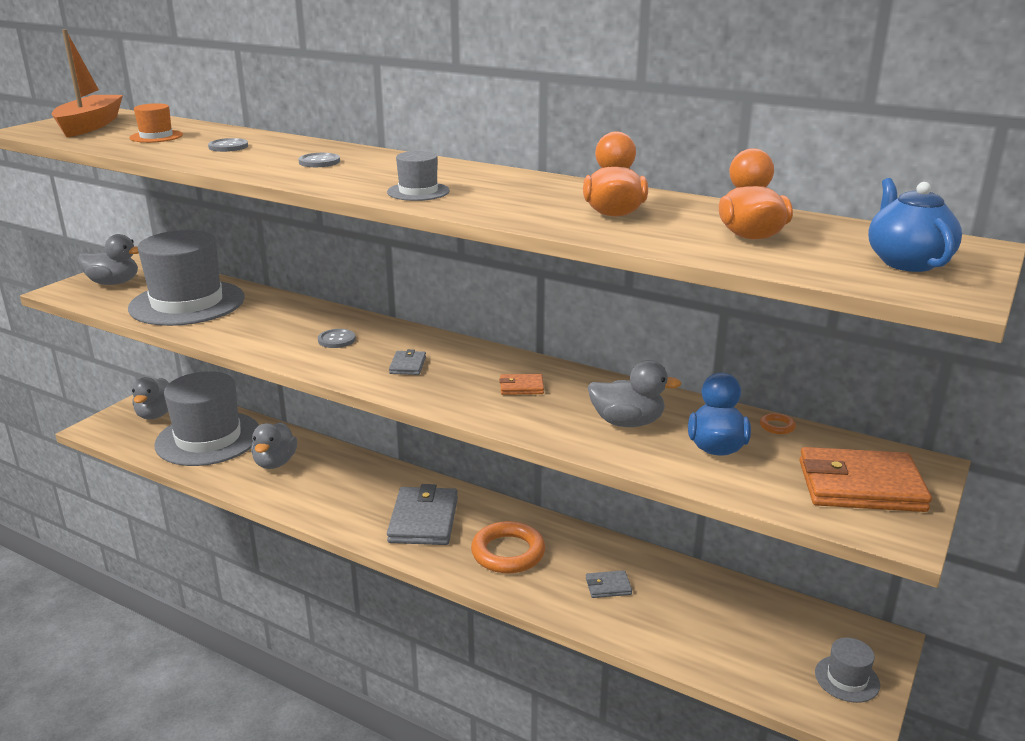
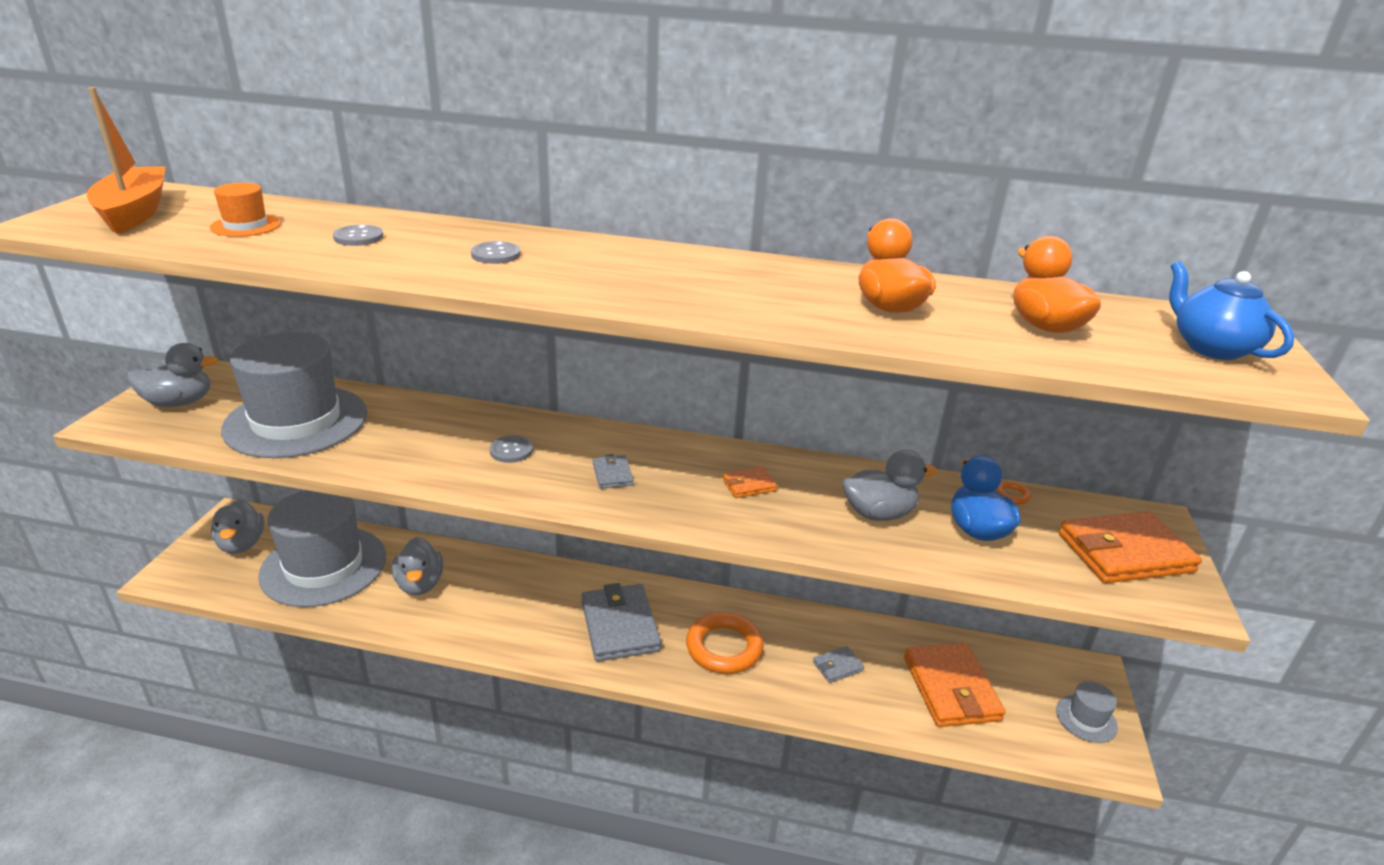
camera: 20 degrees left, 5 degrees up
grey hat [387,151,450,201] -> none
none -> orange wallet [904,643,1006,727]

